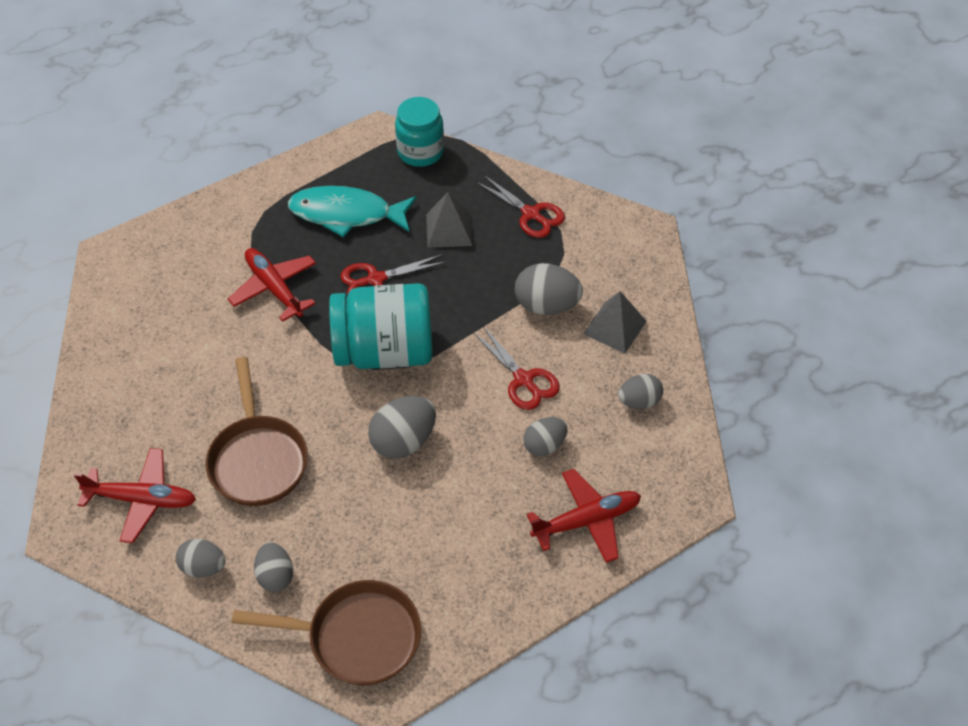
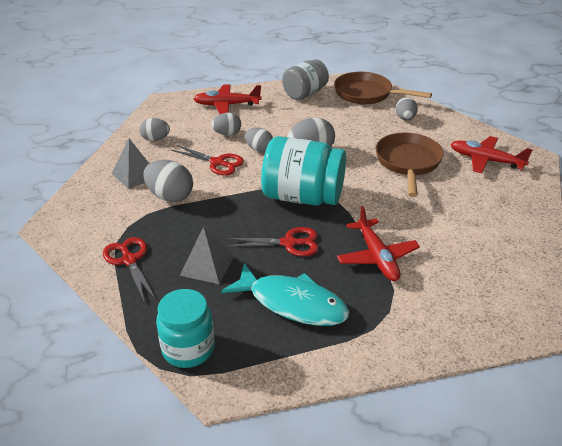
camera: 160 degrees left, 15 degrees down
grey egg [176,539,225,578] -> grey egg moved to [245,128,273,152]
red scissors [473,326,560,410] -> red scissors turned 135 degrees clockwise [171,145,244,175]
none -> grey jar [282,59,329,100]

